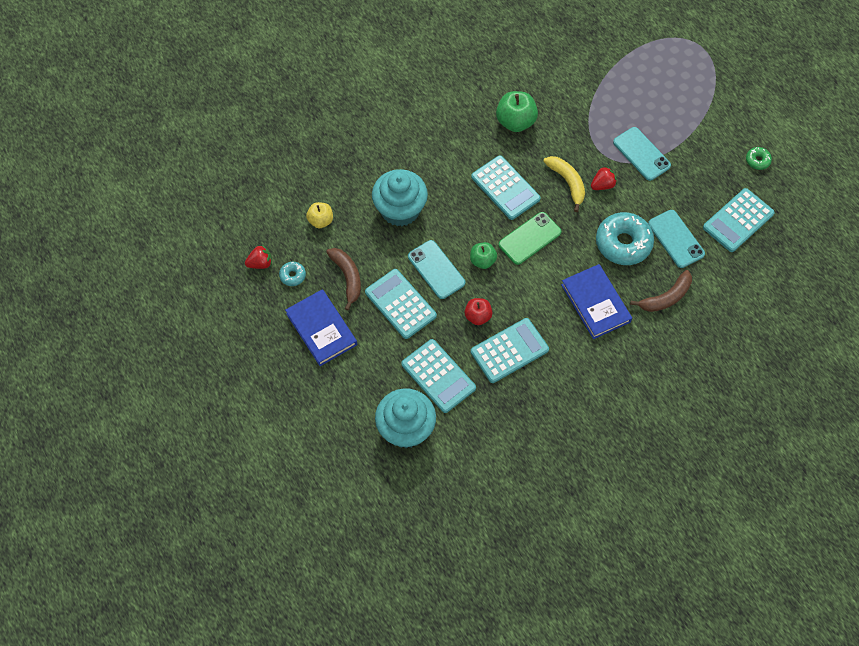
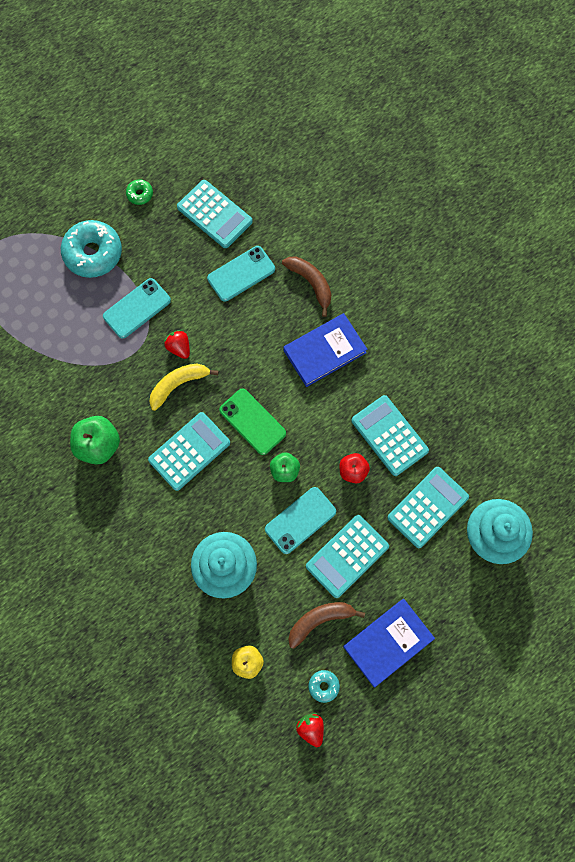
camera: 95 degrees left, 10 degrees up
turquoise donut [596,212,654,265] -> turquoise donut moved to [61,220,122,278]

